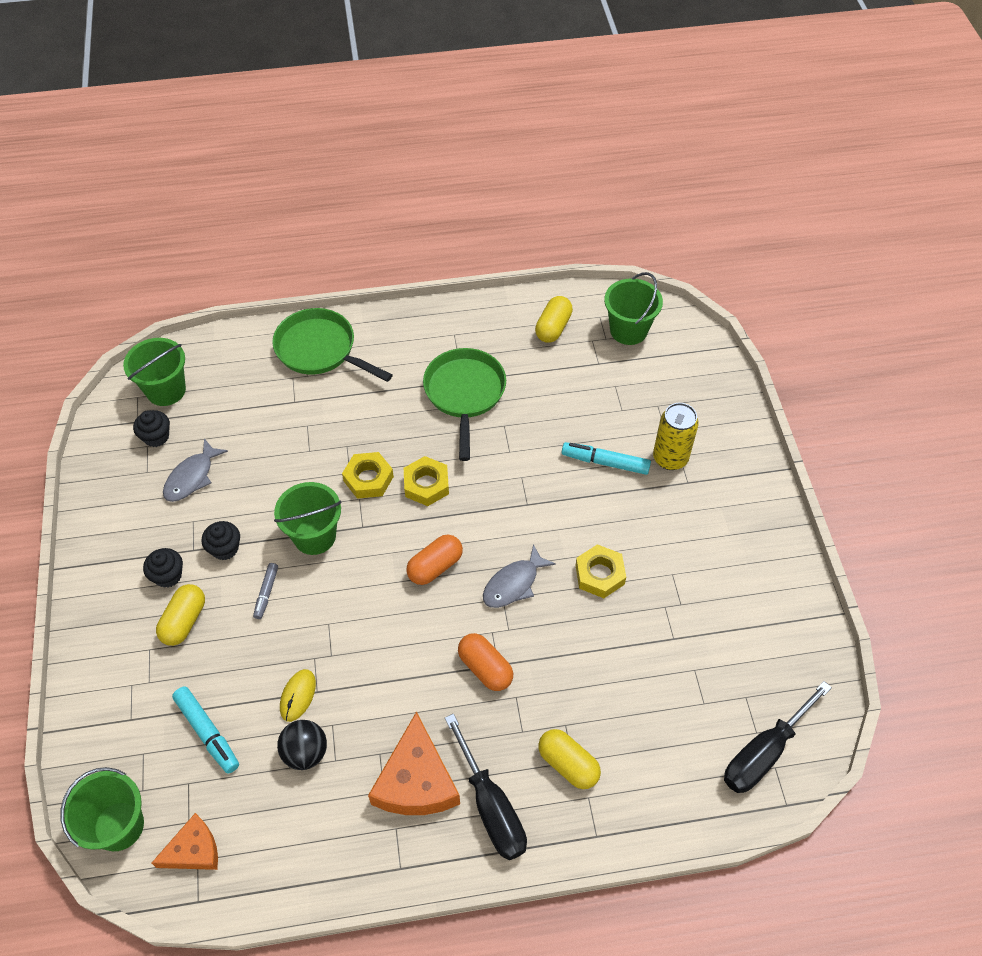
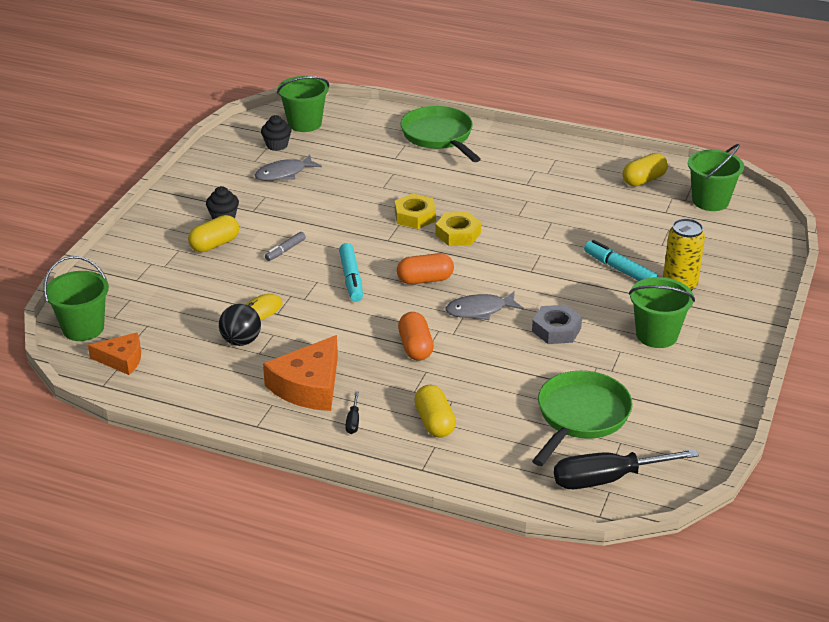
camera: 30 degrees right, 20 degrees down
turquoise marker [172,686,239,774] -> turquoise marker moved to [339,243,363,302]
black cupcake [201,521,240,560] -> none
green bucket [274,482,341,555] -> green bucket moved to [629,277,695,348]
green pan [423,348,506,461] -> green pan moved to [532,371,633,466]
black screwdriver [445,714,527,860] -> black screwdriver [345,391,359,434], size x0.43
yellow nut [576,544,626,598] -> grey nut [532,305,582,344]

